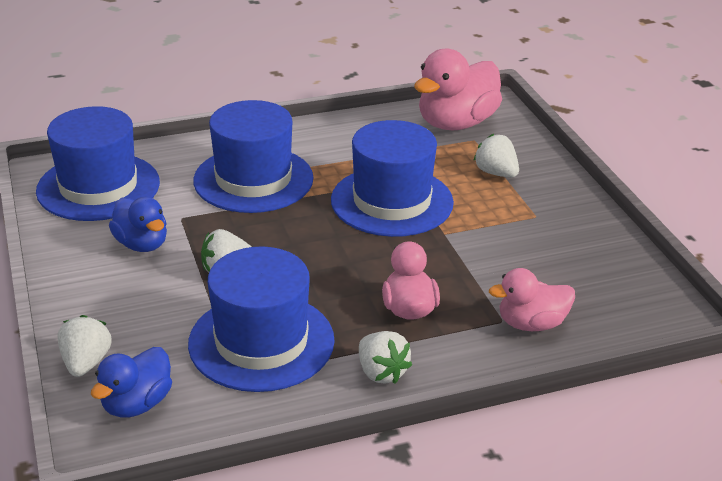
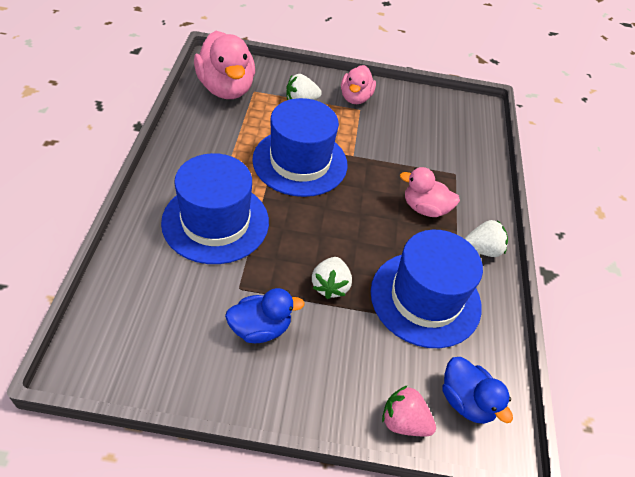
camera: 70 degrees left, 15 degrees up
blue hat [36,106,160,221] -> none
white strawberry [58,315,111,377] -> pink strawberry [382,385,436,436]
pink duck [489,268,575,331] -> pink duck moved to [341,65,376,104]

